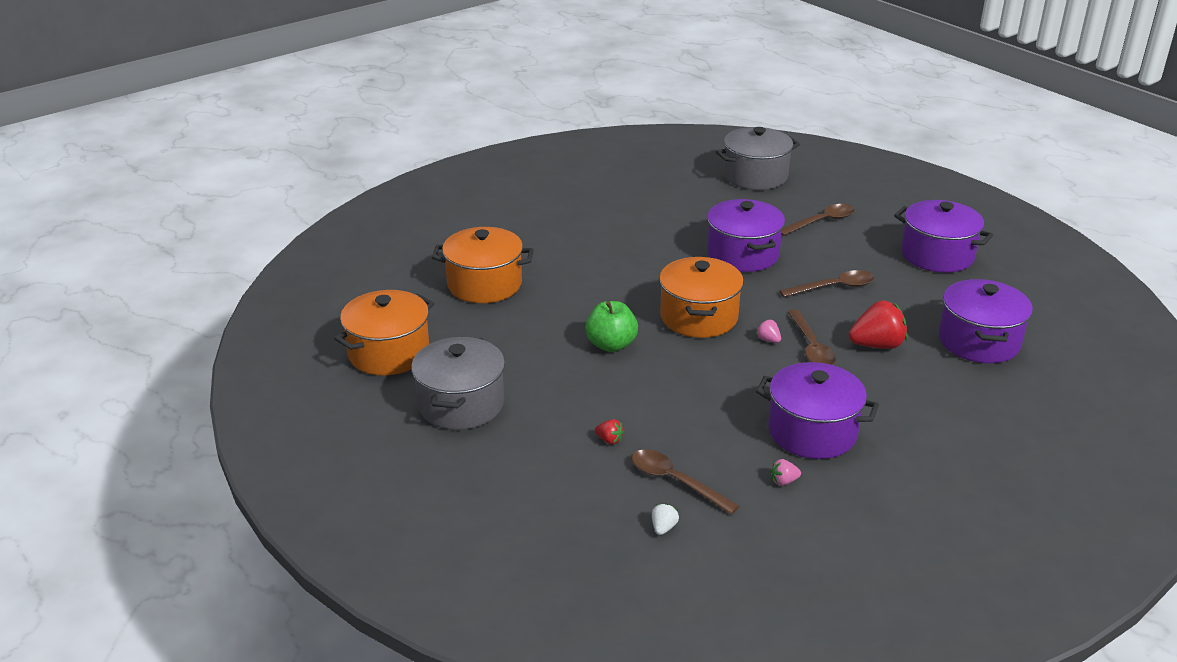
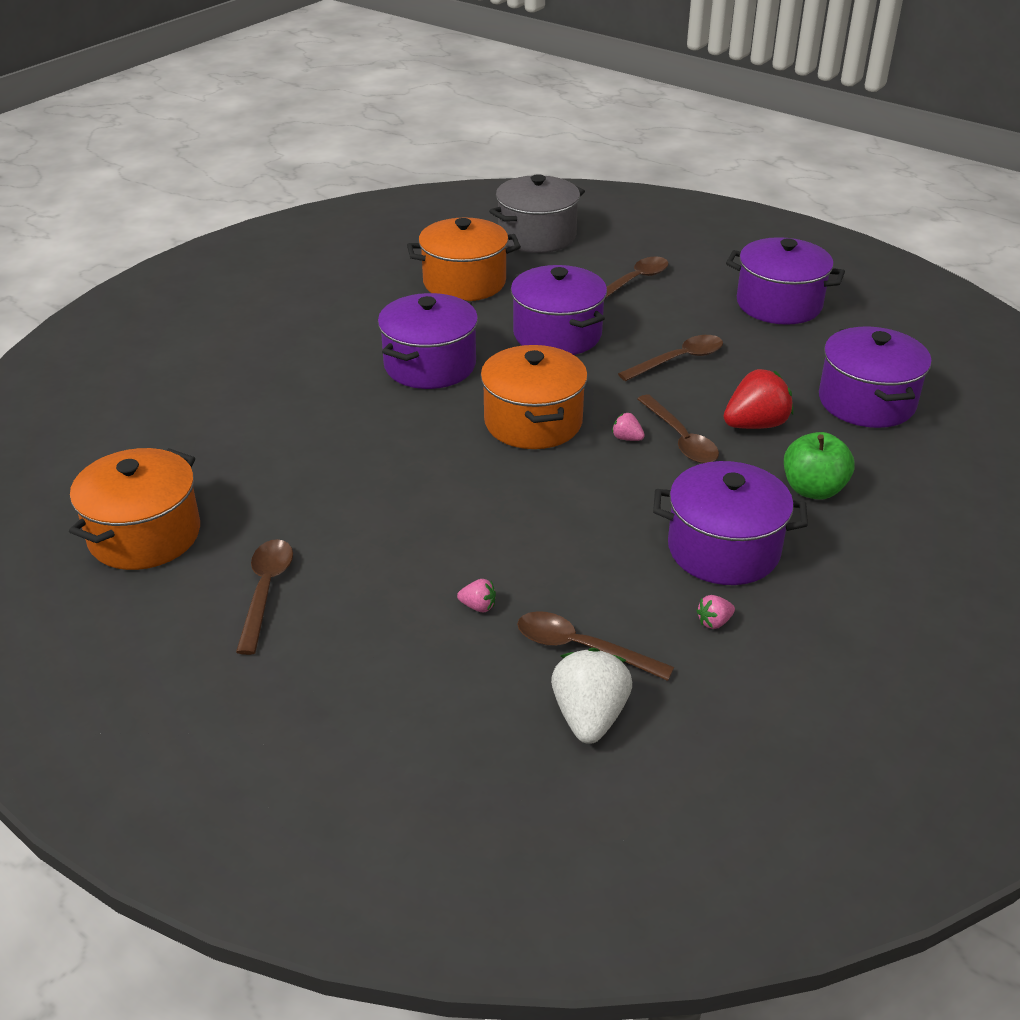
camera: 15 degrees left, 5 degrees up
grey pot [411,337,505,430] -> brown spoon [236,539,293,655]
orange pot [432,227,534,303] -> orange pot moved to [407,218,521,301]
green apple [585,301,638,352] -> green apple moved to [784,432,855,500]
red strawberry [595,419,624,445] -> pink strawberry [457,579,496,612]
white strawberry [652,504,679,535] -> white strawberry [551,648,632,744], size x2.16
none -> purple pot [378,293,478,389]

